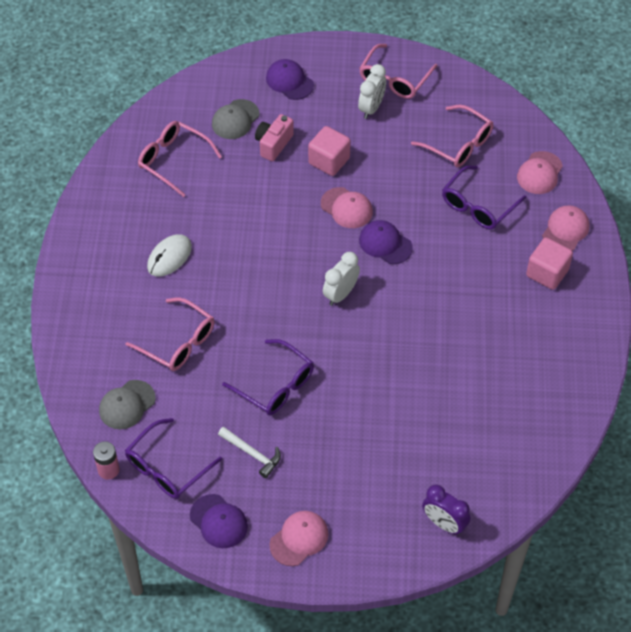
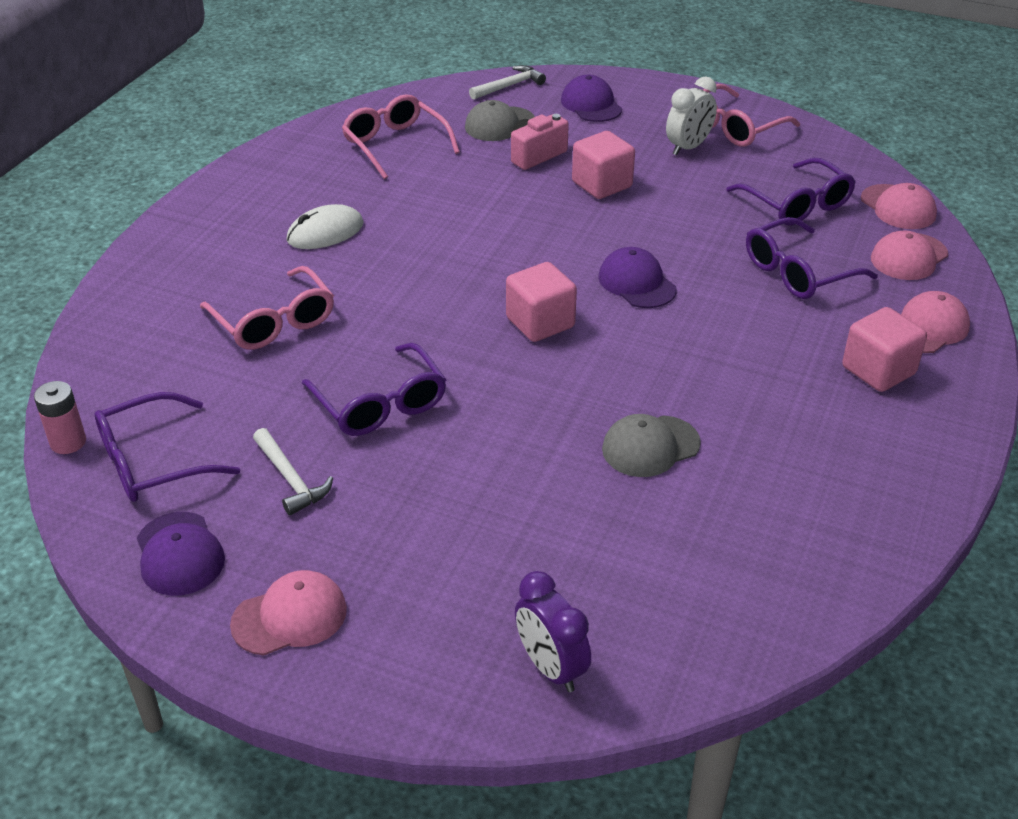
camera: 20 degrees right, 15 degrees down
grey cap [99,380,156,429] -> grey cap moved to [602,414,701,477]
pink cap [321,187,373,228] -> pink cap moved to [861,183,937,229]
white clock [323,252,360,306] -> pink cube [506,262,577,342]
pink glasses [411,105,493,167] -> purple glasses [726,158,856,225]
none -> white hammer [469,65,546,100]

